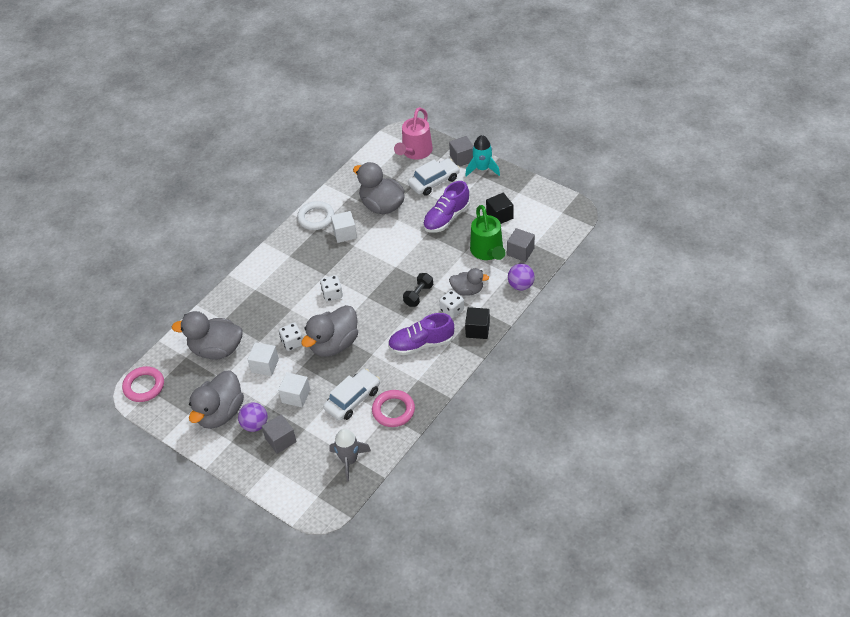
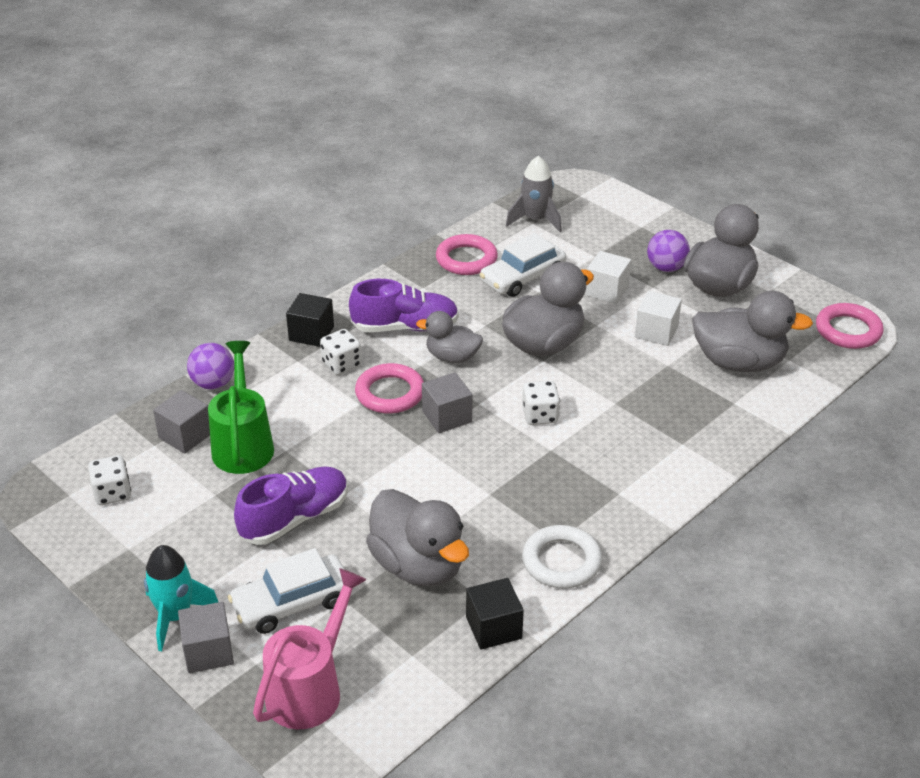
camera: 175 degrees left, 10 degrees down
grey cube [262,414,297,454] -> grey cube moved to [422,372,472,433]
white dice [279,323,303,351] -> white dice moved to [88,455,131,505]
white cube [331,211,357,243] -> none
black dumbbell [403,273,433,307] -> pink ring [355,363,424,414]
grey duck [449,268,489,296] -> grey duck moved to [416,311,483,363]
black cube [486,193,514,224] -> black cube moved to [466,578,524,650]

